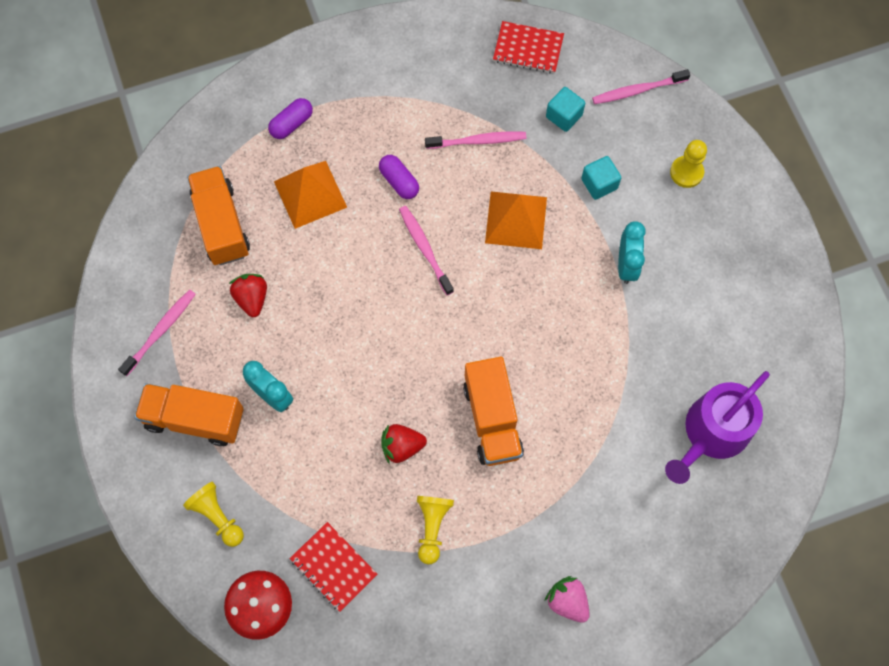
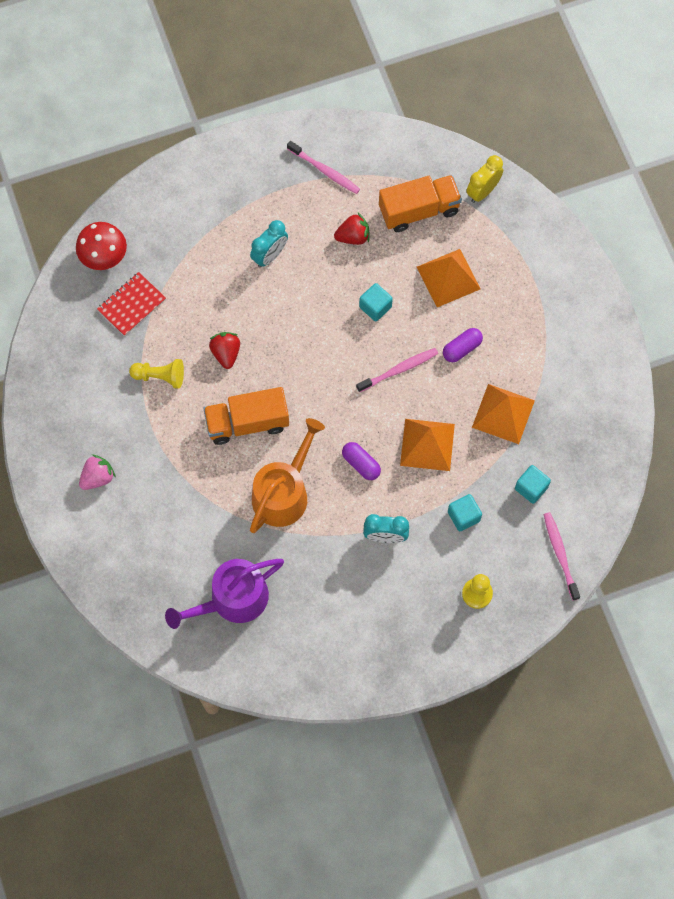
camera: 90 degrees right, 0 degrees up
orange truck [135,383,244,446] -> none
yellow pawn [183,482,244,547] -> none
purple capsule [268,98,313,139] -> purple capsule moved to [342,442,381,480]
pink toothbrush [425,131,526,149] -> orange pyramid [472,384,535,444]
red notebook [493,21,564,73] -> none
purple watering can [665,371,770,484] -> purple watering can turned 75 degrees counterclockwise [165,559,284,629]
none -> orange watering can [250,418,325,533]
none -> turquoise cube [359,283,393,321]
none -> yellow clock [466,155,503,203]

